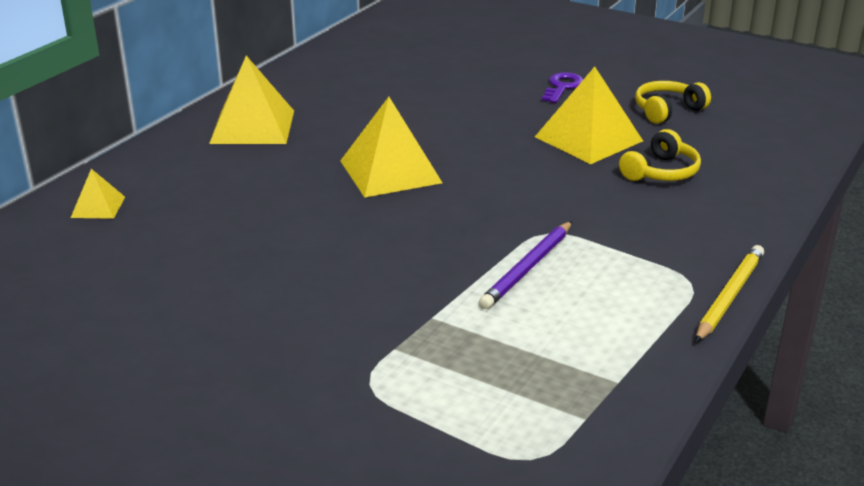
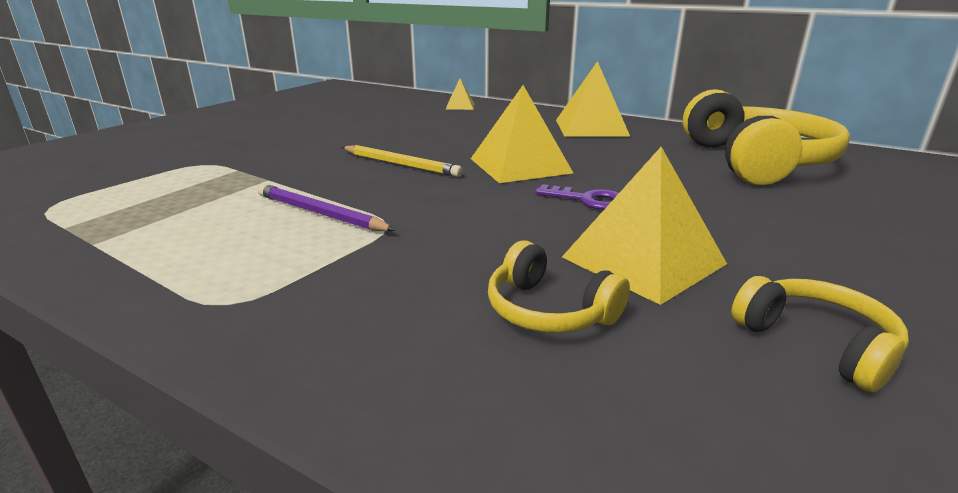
camera: 90 degrees right, 5 degrees down
purple key [542,72,583,103] -> purple key moved to [535,184,619,210]
yellow pencil [695,245,764,342] -> yellow pencil moved to [342,145,463,177]
none -> yellow headphones [683,89,850,185]

